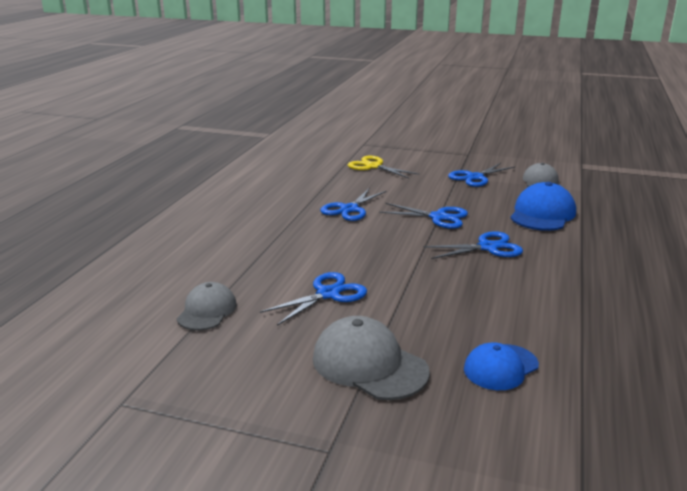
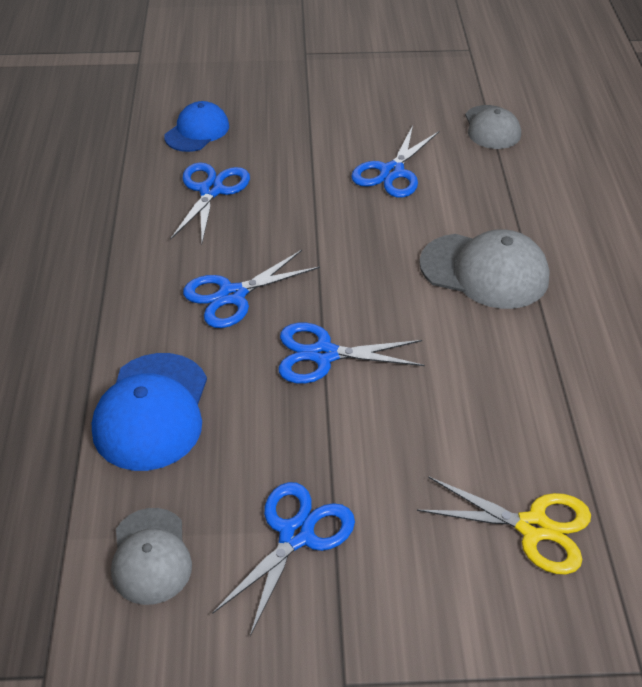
camera: 160 degrees right, 20 degrees up
grey cap [313,316,430,400] -> grey cap moved to [419,229,550,309]
blue scissors [320,189,387,221] -> blue scissors moved to [170,162,250,243]

